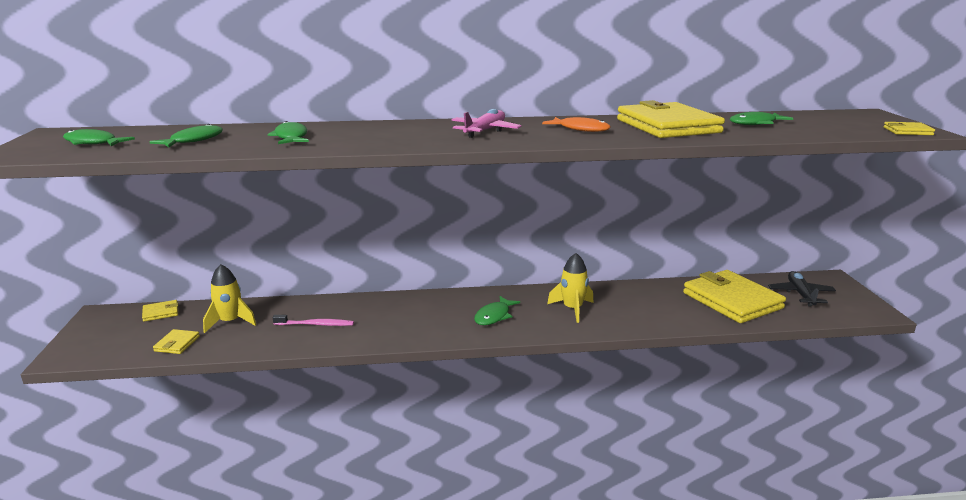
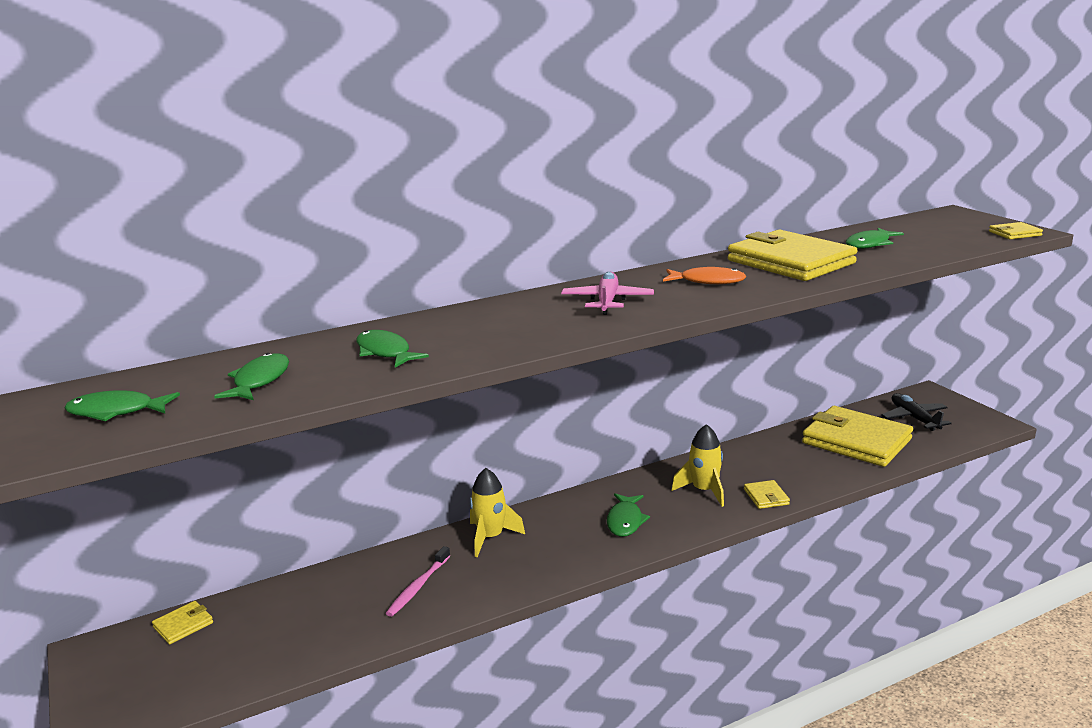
camera: 20 degrees left, 0 degrees up
yellow wallet [153,329,200,354] -> yellow wallet moved to [744,480,790,509]
yellow rocket [203,264,256,333] -> yellow rocket moved to [470,468,525,557]
pink toothbrush [273,315,354,326] -> pink toothbrush turned 135 degrees clockwise [386,546,450,617]

